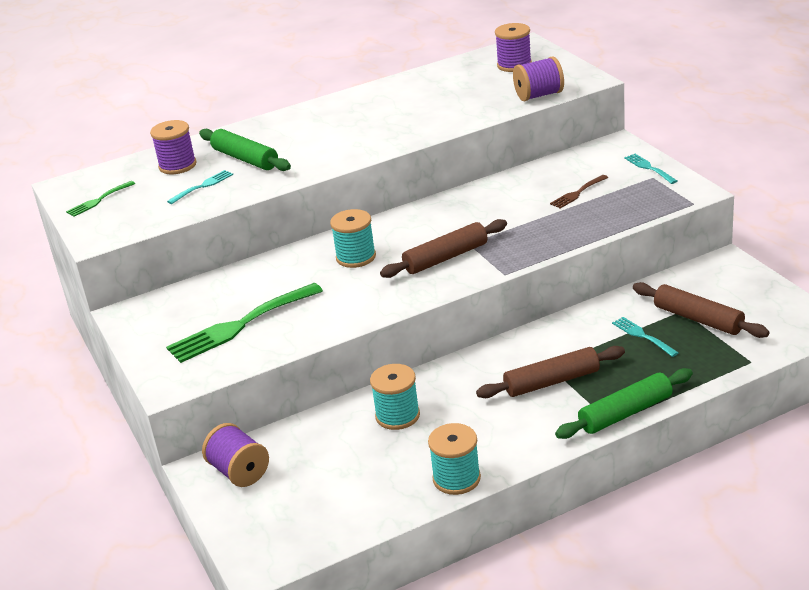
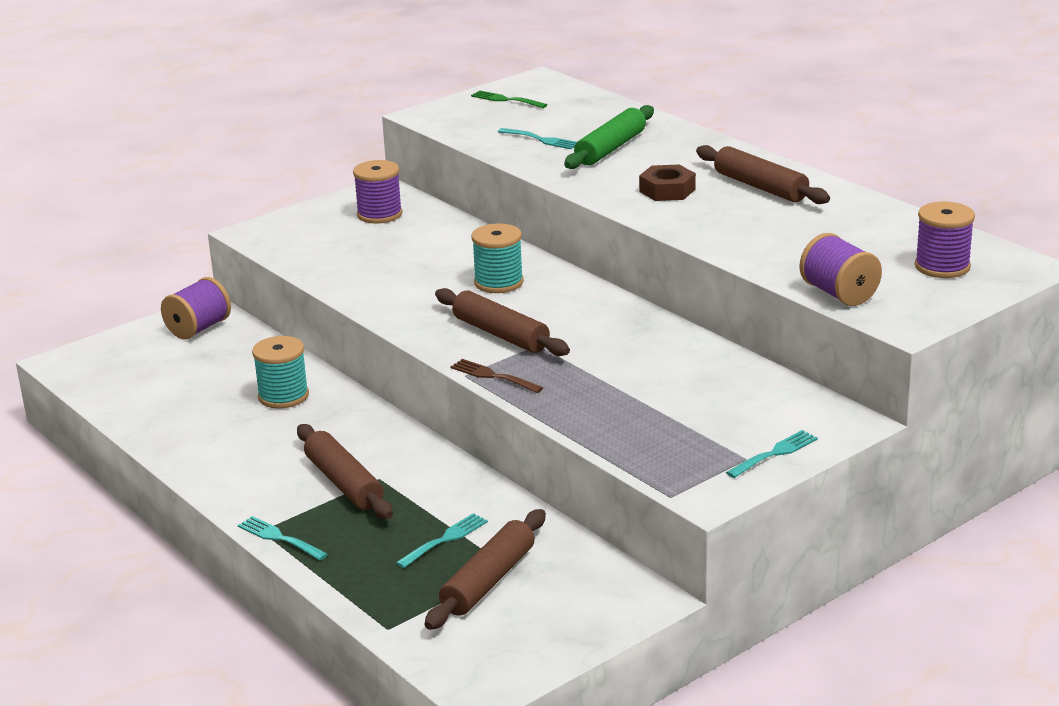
camera: 75 degrees right, 5 degrees down
purple spool [150,120,197,174] -> purple spool moved to [353,160,403,224]
green fork [166,283,323,363] -> none
turquoise spool [428,423,481,495] -> none
brown fork [550,175,608,208] -> brown fork moved to [450,359,543,393]
green rolling pin [555,368,693,439] -> turquoise fork [238,516,328,560]
none -> brown nut [639,164,696,201]
none -> brown rolling pin [696,145,830,204]

